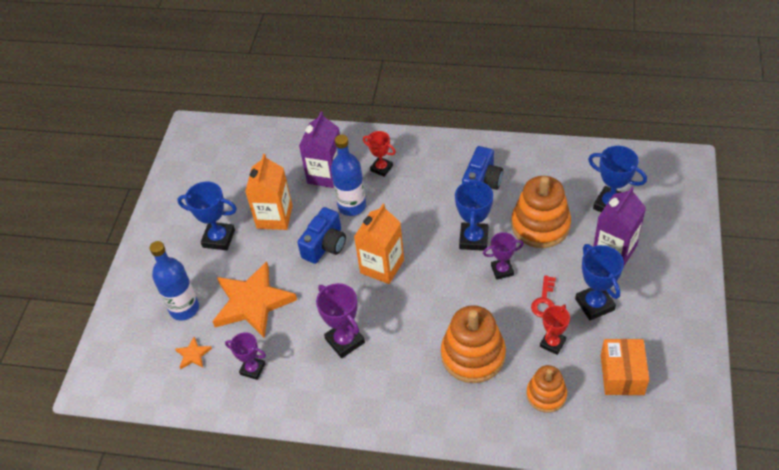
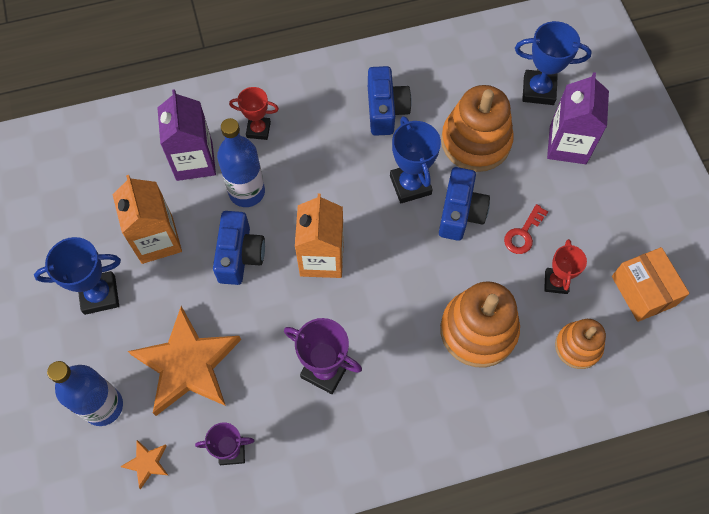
camera: 30 degrees left, 15 degrees up
purple trophy [483,232,524,280] -> blue camera [439,167,490,241]
red key [531,275,556,318] -> red key turned 45 degrees clockwise [504,204,548,254]
blue trophy [575,244,624,320] -> none

